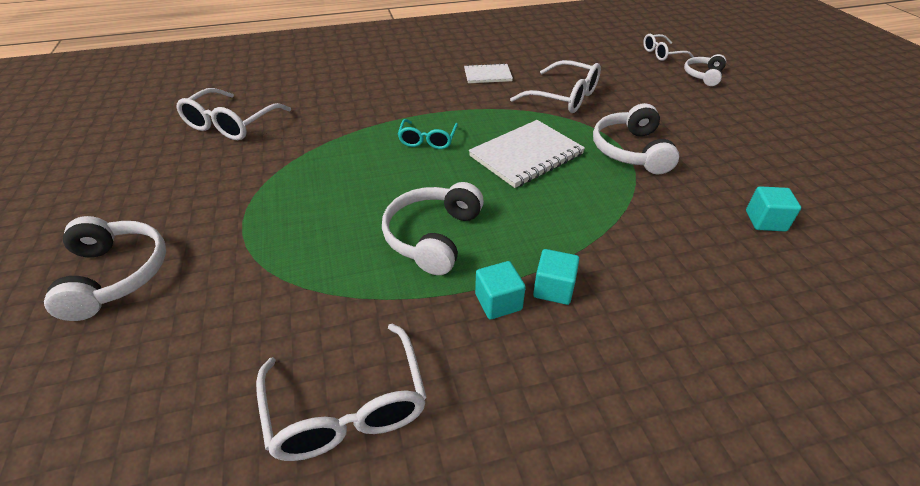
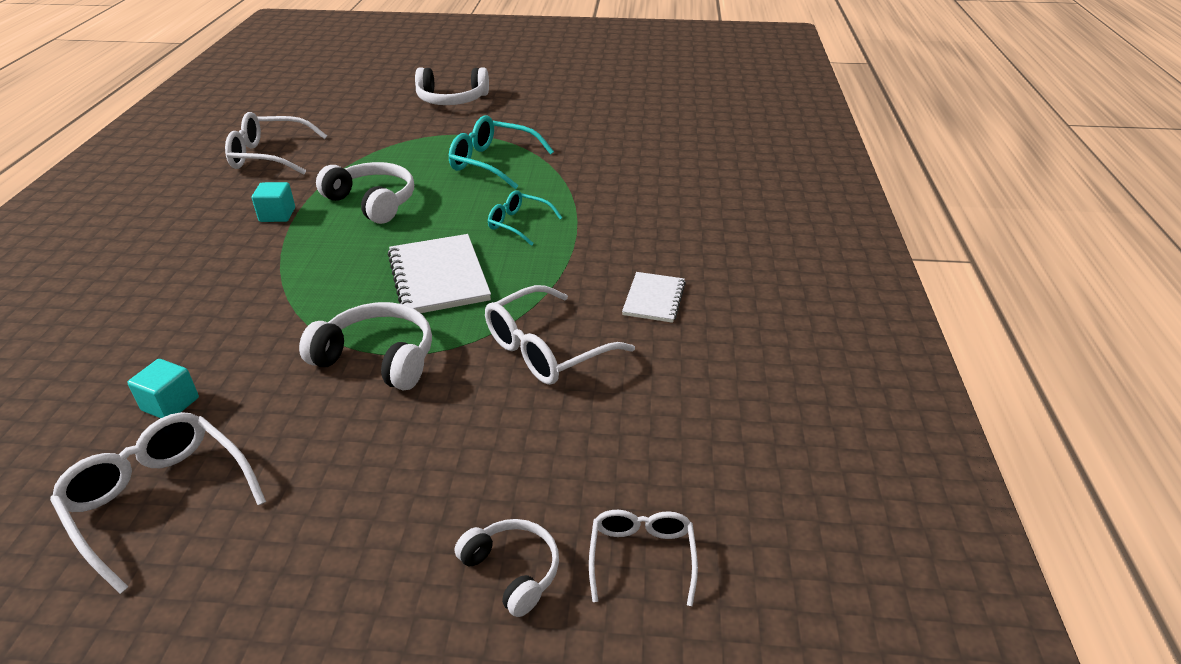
camera: 110 degrees right, 5 degrees down
white glasses [176,88,291,140] -> white glasses moved to [50,412,266,594]
turquoise cube [533,249,579,305] -> none
none -> turquoise glasses [449,115,554,189]

